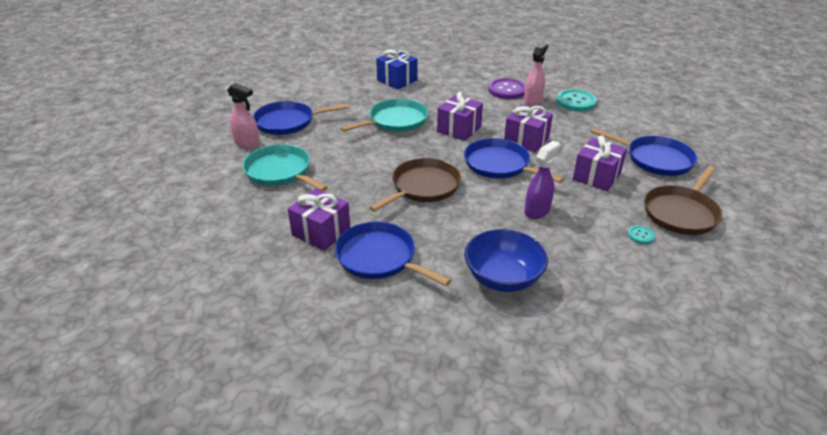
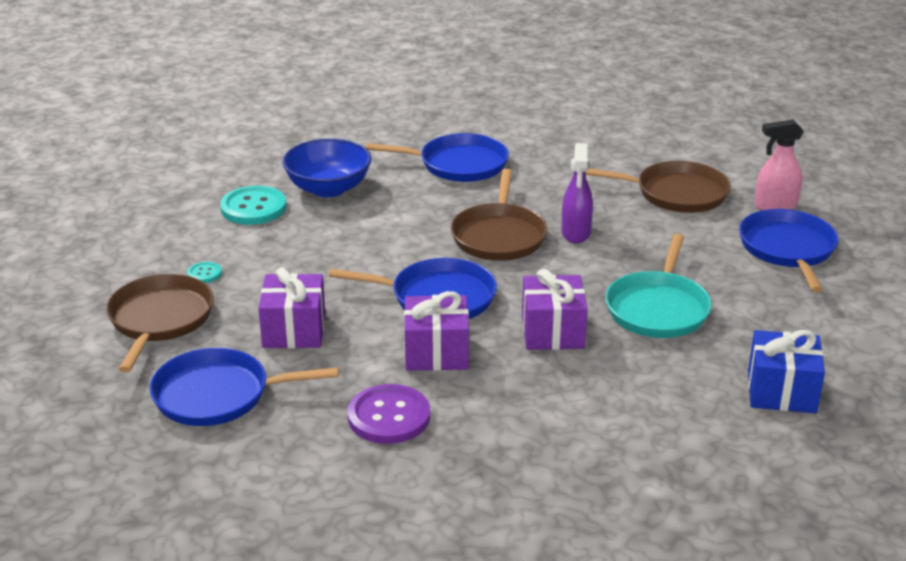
camera: 145 degrees right, 5 degrees down
turquoise pan [242,144,328,191] -> brown pan [585,161,731,213]
blue pan [253,101,350,135] -> blue pan turned 45 degrees counterclockwise [739,209,839,292]
purple gift [288,188,350,251] -> none
purple button [488,78,525,99] -> purple button moved to [348,384,430,444]
pink spray bottle [524,43,548,106] -> none
purple spray bottle [525,141,561,219] -> purple spray bottle moved to [561,143,593,243]
turquoise button [556,89,597,112] -> turquoise button moved to [220,186,286,225]

